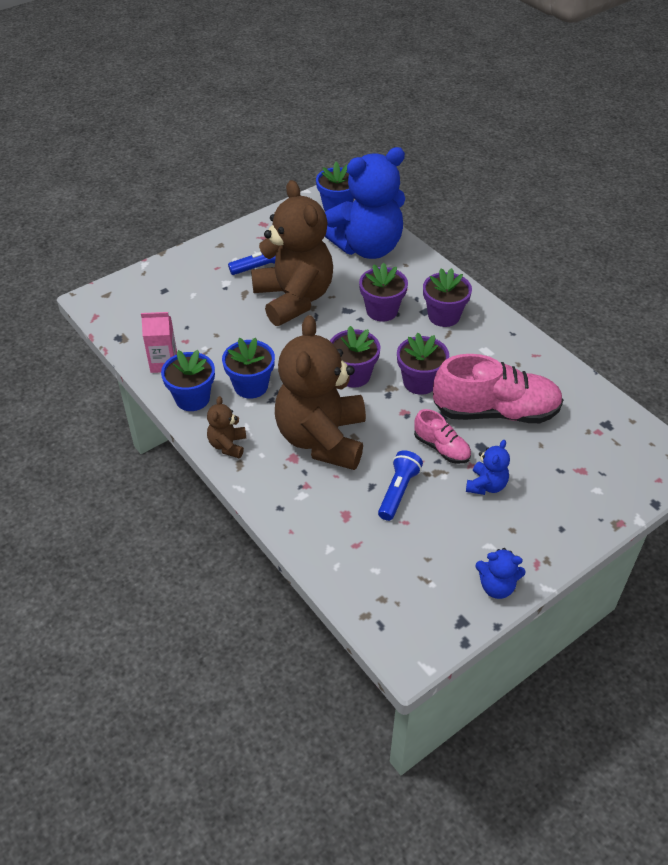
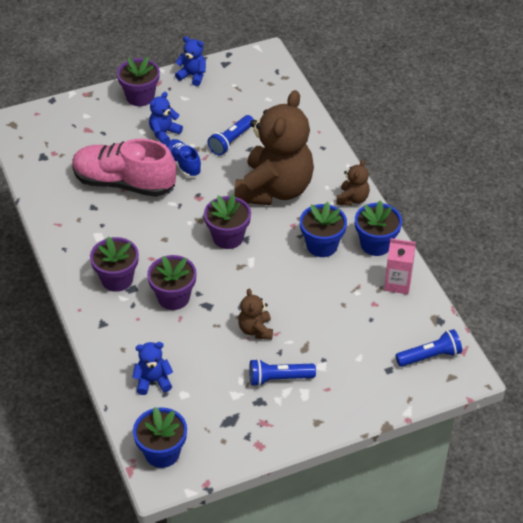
camera: 165 degrees left, 0 degrees up
brown teddy bear [251,180,333,326] -> brown teddy bear [238,288,273,340], size x0.42
blue teddy bear [325,147,405,259] -> blue teddy bear [132,342,173,395], size x0.42
purple flower pot [397,333,449,395] -> purple flower pot moved to [117,57,160,106]
pink shoe [414,409,471,464] -> blue shoe [166,139,202,177]
none -> blue flashlight [396,329,462,367]

